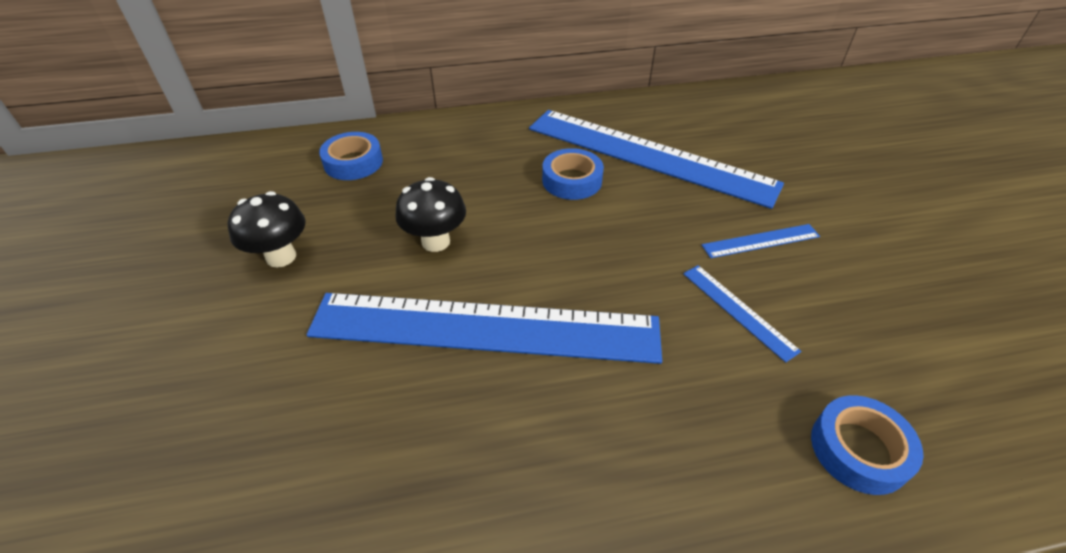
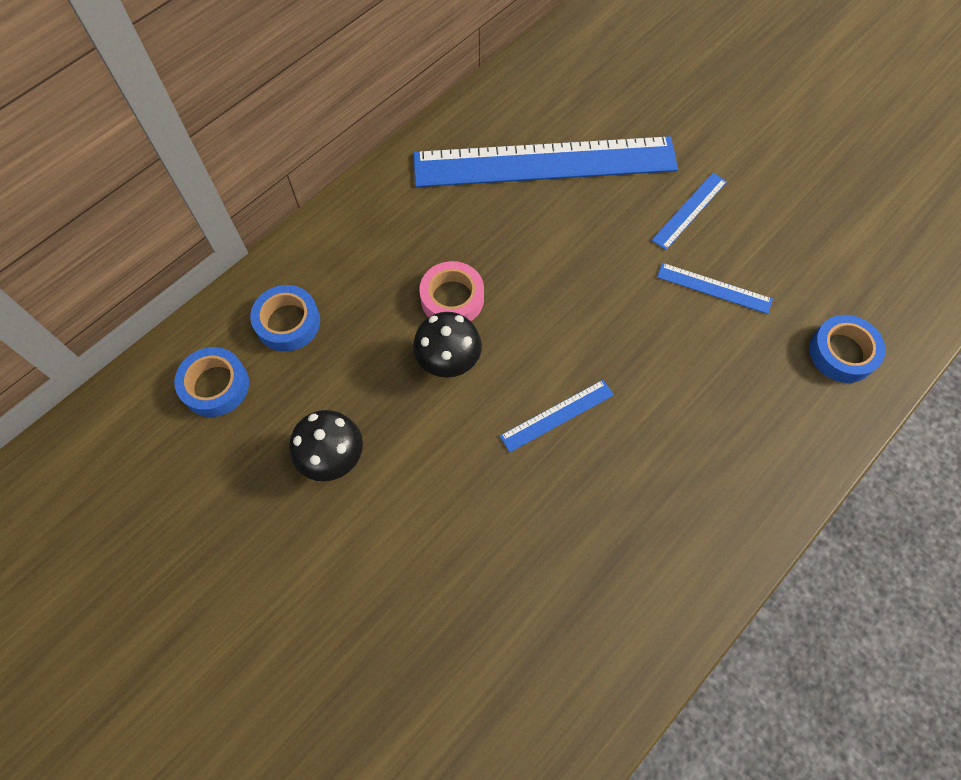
camera: 35 degrees left, 20 degrees up
blue ruler [307,293,662,364] -> blue ruler [500,380,614,452], size x0.40
blue tape [542,148,604,200] -> blue tape moved to [174,347,249,417]
none -> pink tape [419,261,484,321]

